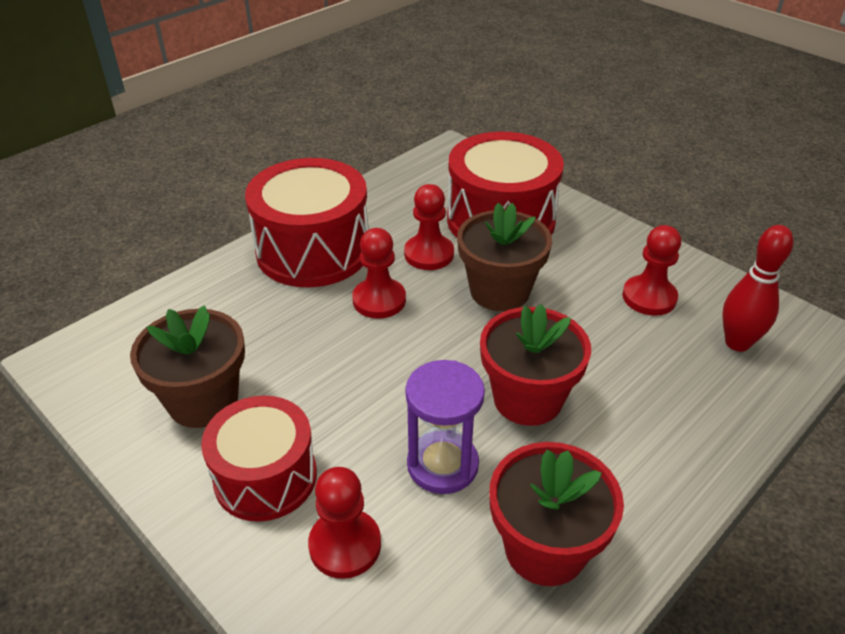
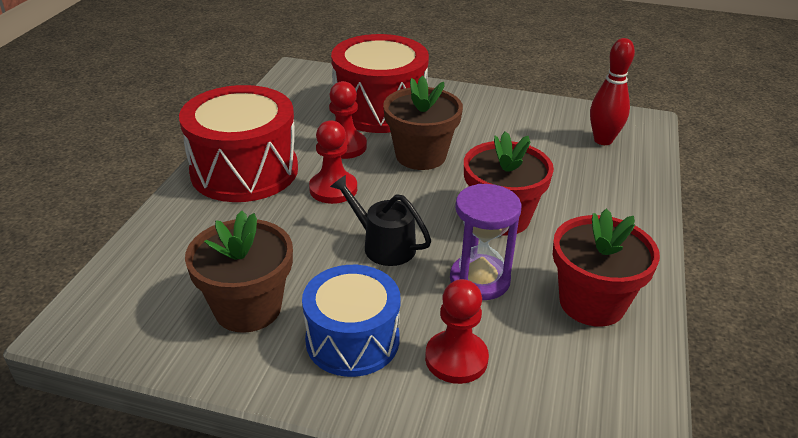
camera: 30 degrees left, 5 degrees down
red drum [201,396,317,522] -> blue drum [302,265,401,377]
red pawn [622,225,681,316] -> none
none -> black watering can [330,175,431,266]

